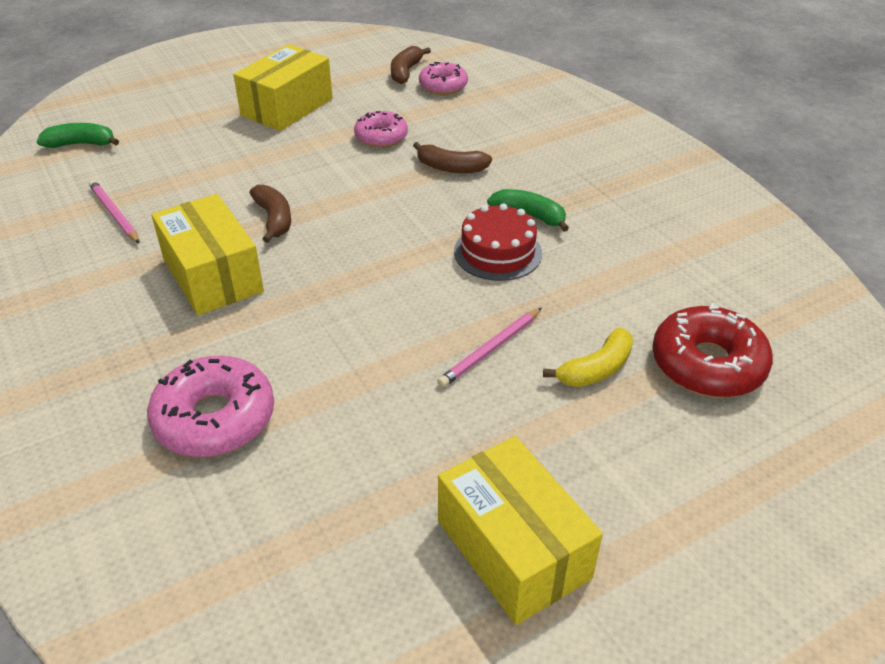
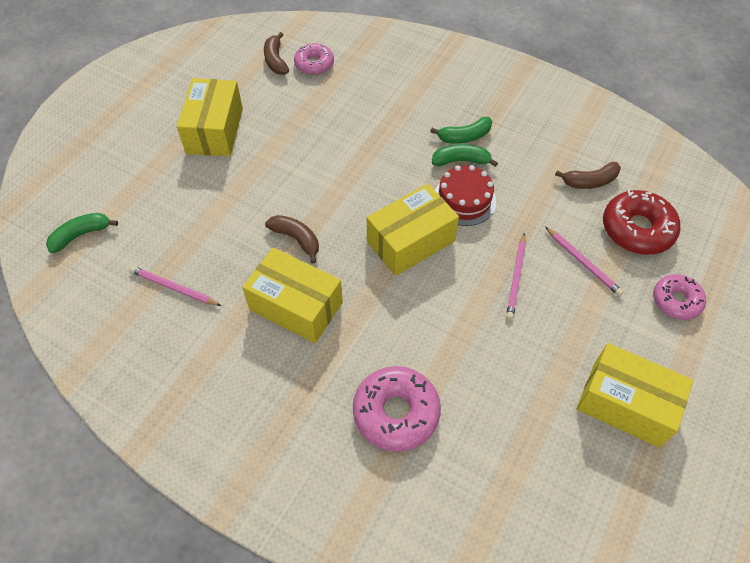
camera: 30 degrees left, 15 degrees up
pink donut [354,111,408,148] -> pink donut moved to [653,274,706,320]
brown banana [413,142,492,173] -> brown banana moved to [555,162,621,189]
yellow banana [543,328,633,387] -> pink pencil [545,227,624,296]
none -> yellow box [367,184,459,276]
none -> green banana [430,117,492,144]

